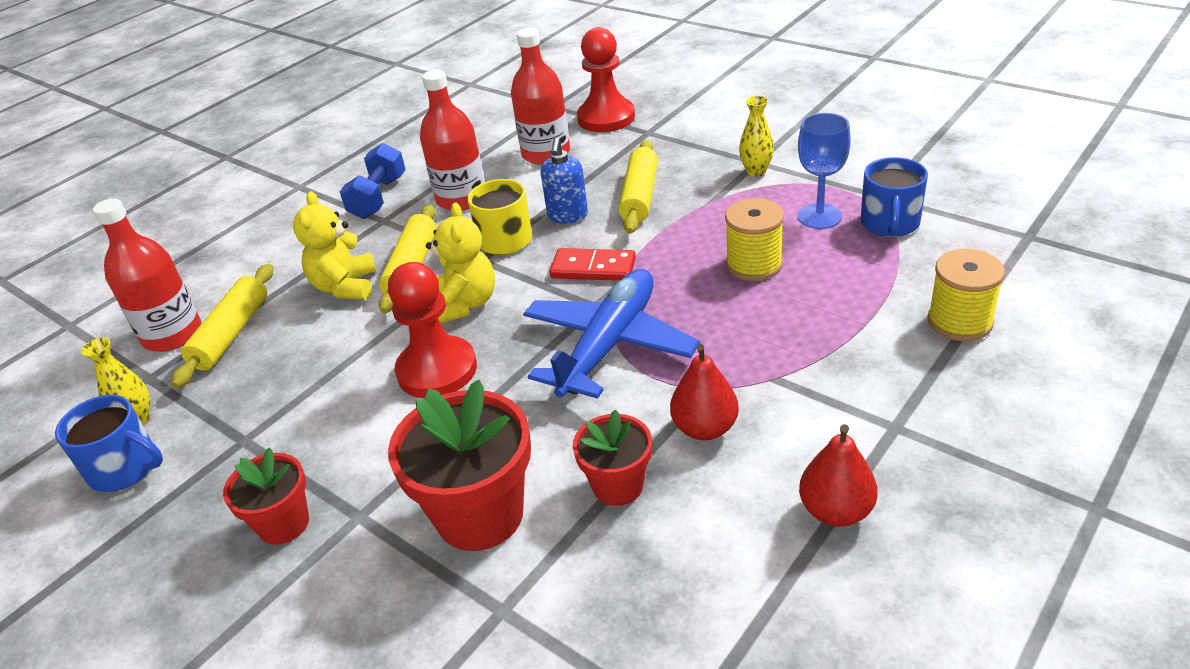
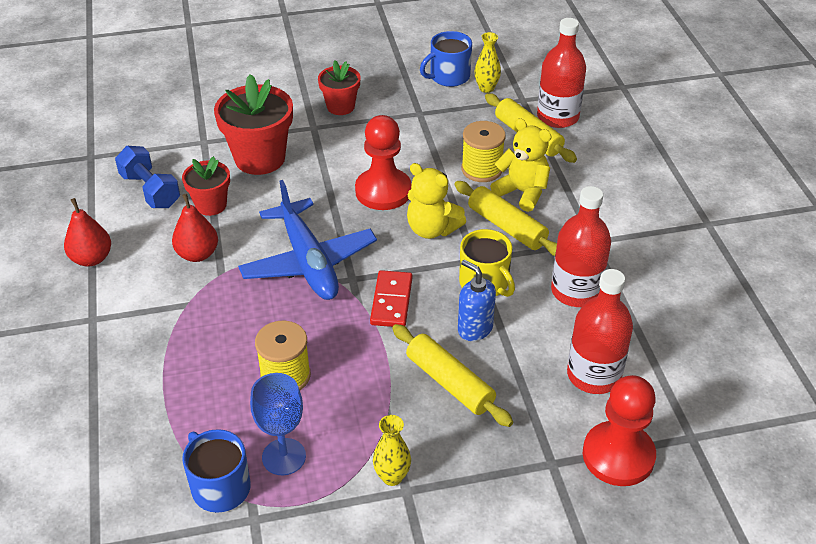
camera: 125 degrees right, 5 degrees up
blue dumbbell [340,143,406,219] -> blue dumbbell moved to [115,146,180,208]
red domino [549,248,636,281] -> red domino turned 45 degrees counterclockwise [370,270,412,327]
yellow spool [927,249,1005,341] -> yellow spool moved to [461,121,506,182]

